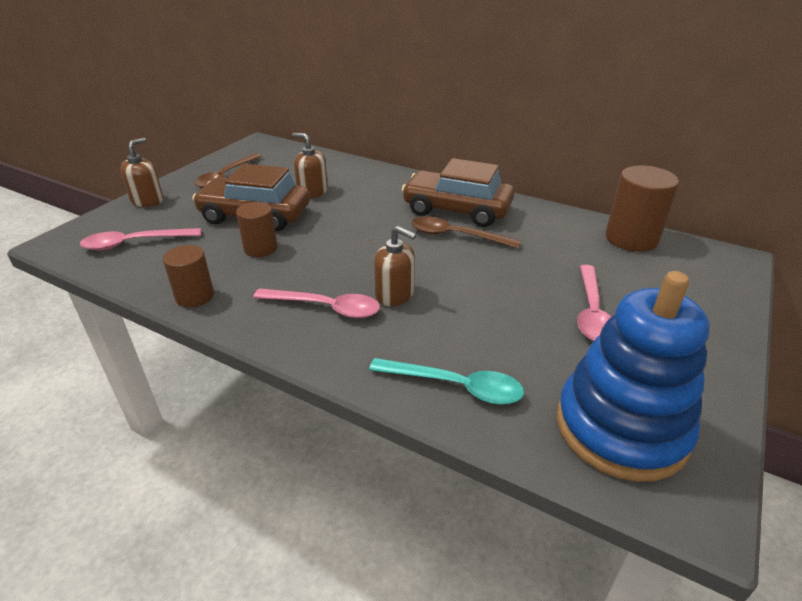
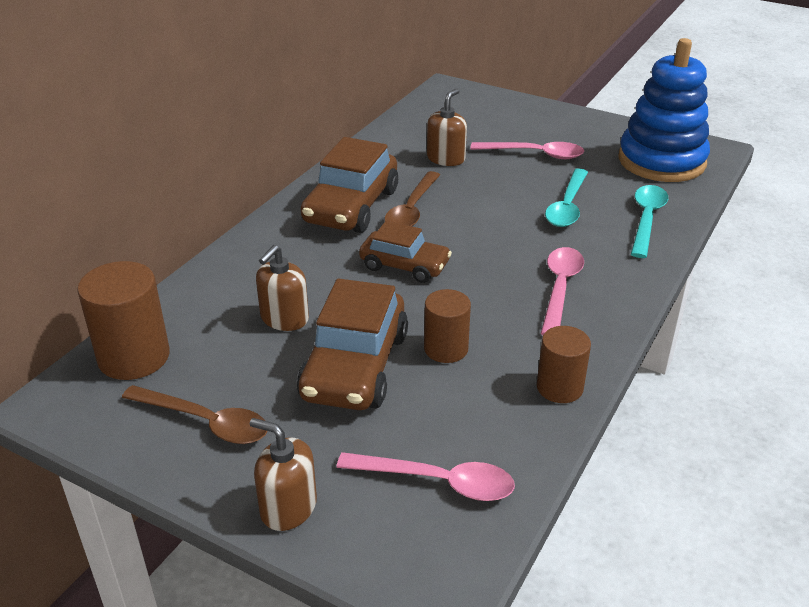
camera: 90 degrees left, 0 degrees up
pink spoon [80,228,201,250] -> pink spoon turned 60 degrees counterclockwise [336,452,515,501]
brown soap dispenser [374,226,416,306] -> brown soap dispenser moved to [427,89,467,166]
brown cylinder [606,165,679,252] -> brown cylinder moved to [77,261,170,380]
none -> brown car [359,221,452,283]
none -> turquoise spoon [545,168,588,227]

